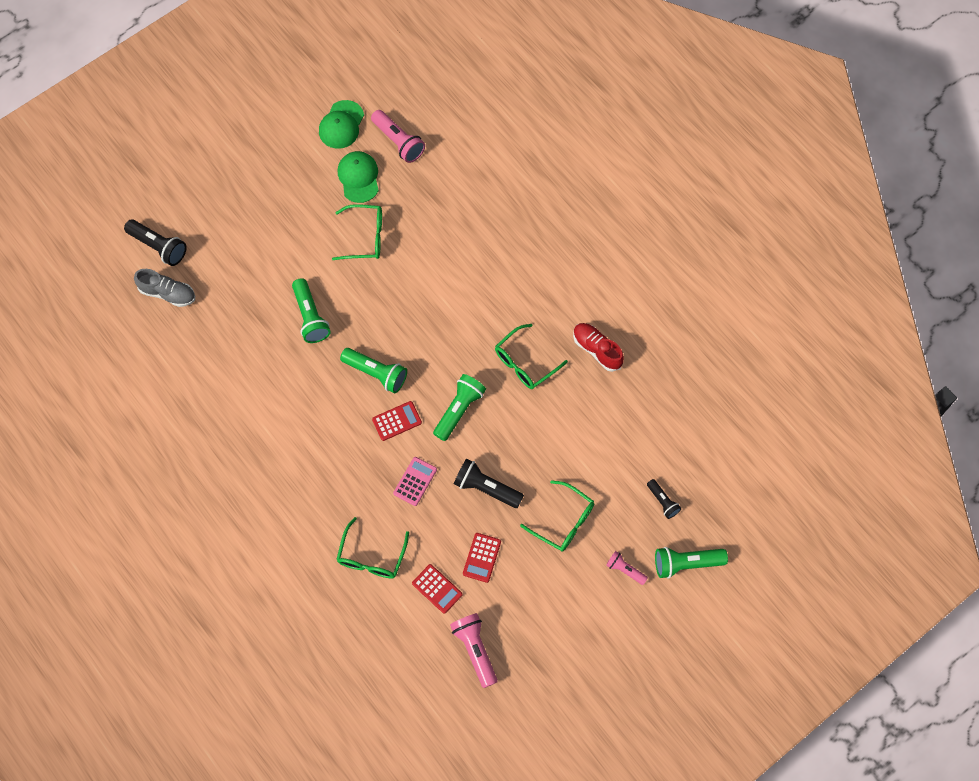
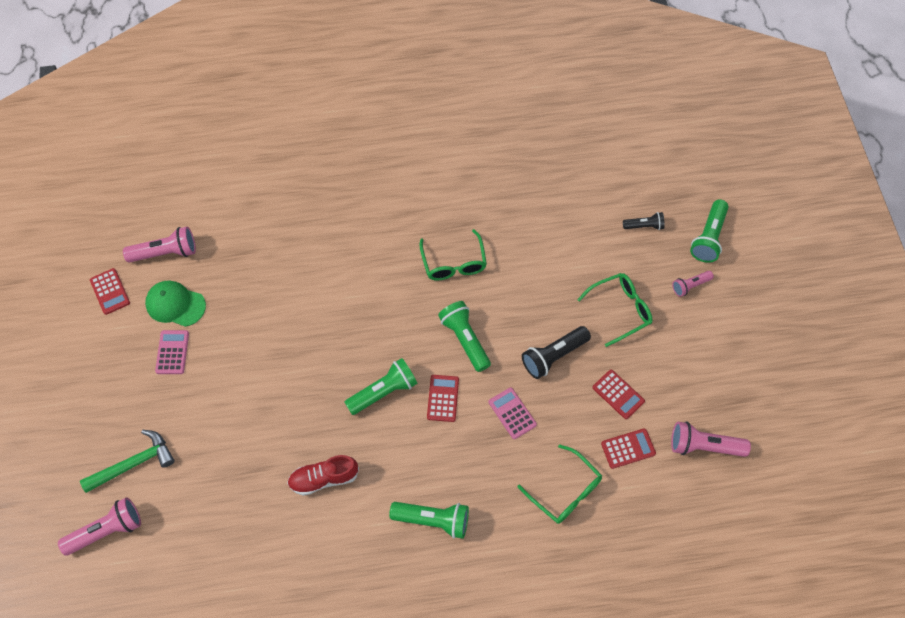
camera: 60 degrees left, 5 degrees down
black flashlight [124,219,187,266] -> pink flashlight [58,497,141,555]
grey shoe [134,269,195,307] -> none
green flashlight [292,278,331,343] -> green flashlight moved to [389,502,469,539]
green cap [319,100,364,149] -> red calculator [90,268,130,315]
green glasses [332,204,382,260] -> none
red shoe [573,323,624,372] -> red shoe moved to [287,455,359,496]
none -> green hammer [80,430,175,493]
none -> pink calculator [155,330,189,374]

